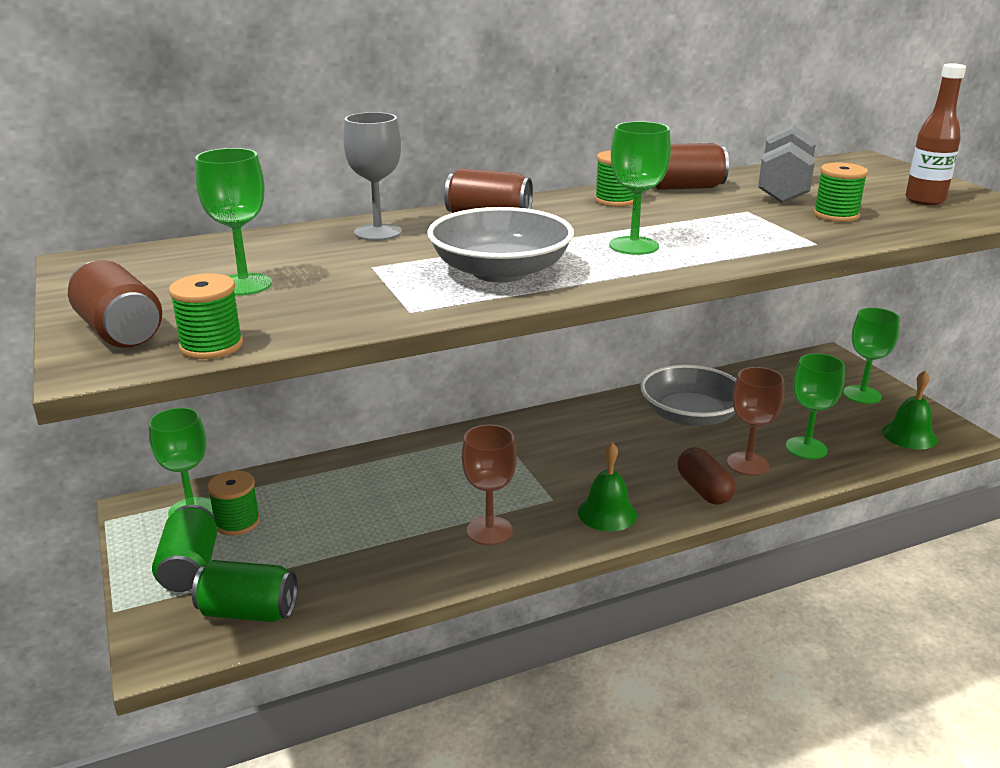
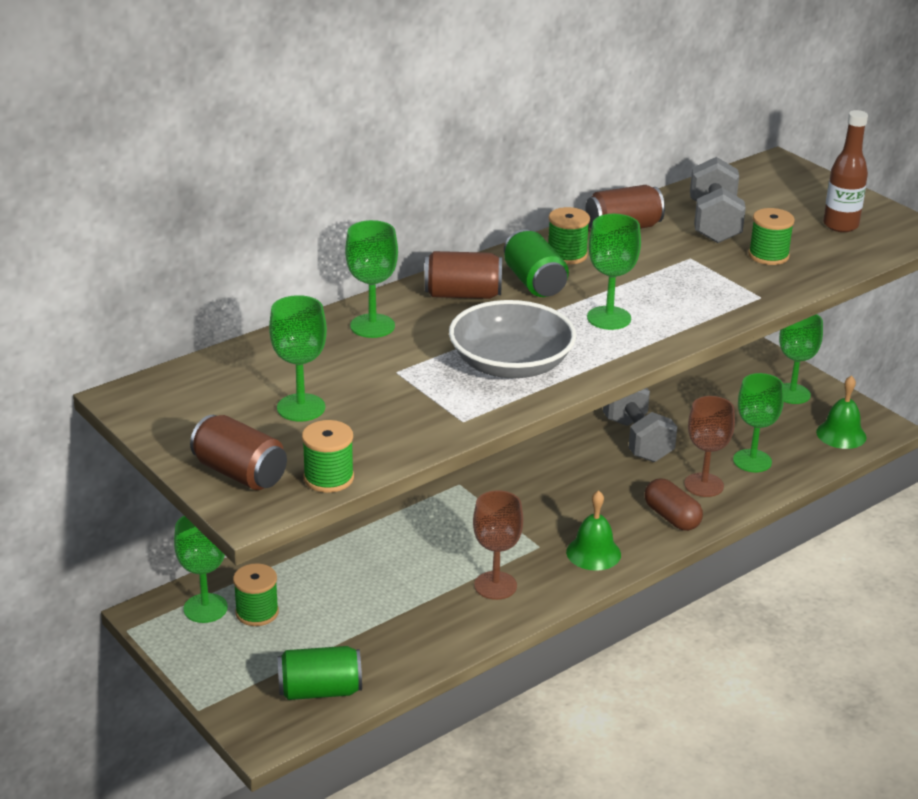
camera: 15 degrees left, 5 degrees up
green can [152,505,217,592] -> green can moved to [504,229,569,297]
grey goblet [344,112,402,241] -> green goblet [345,220,398,338]
grey bowl [641,365,736,427] -> grey dumbbell [603,388,677,462]

